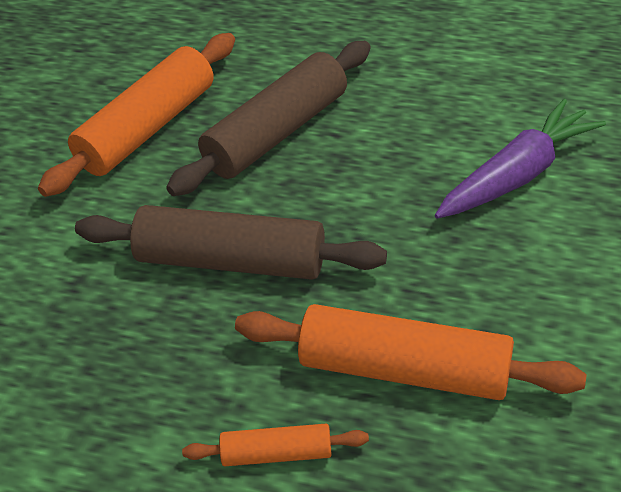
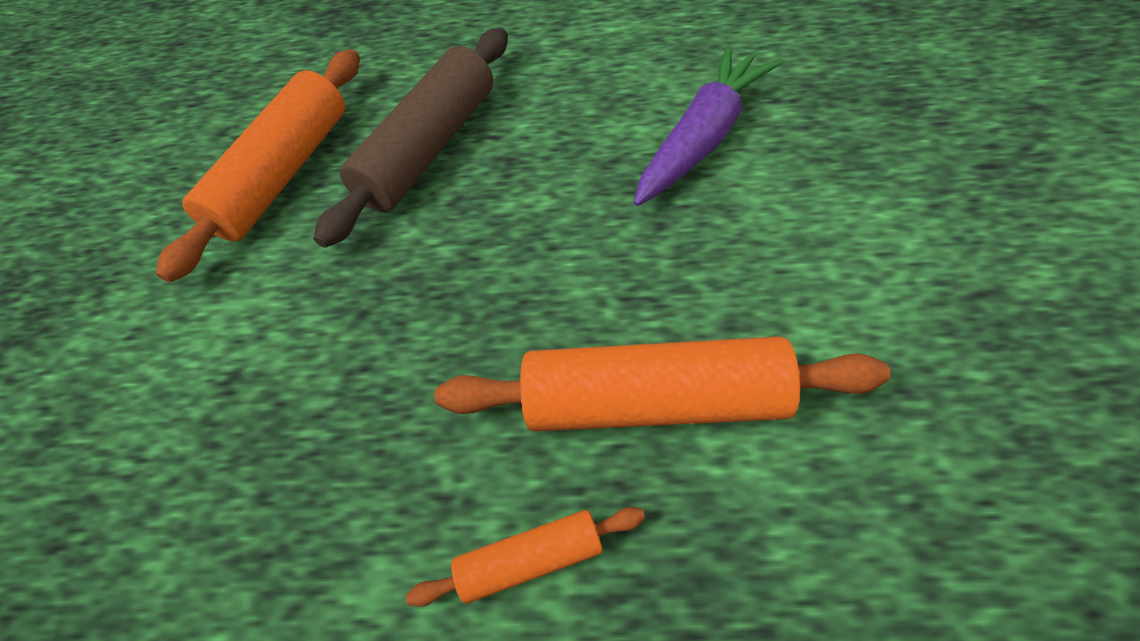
camera: 10 degrees left, 10 degrees up
brown rolling pin [75,205,387,280] -> none

